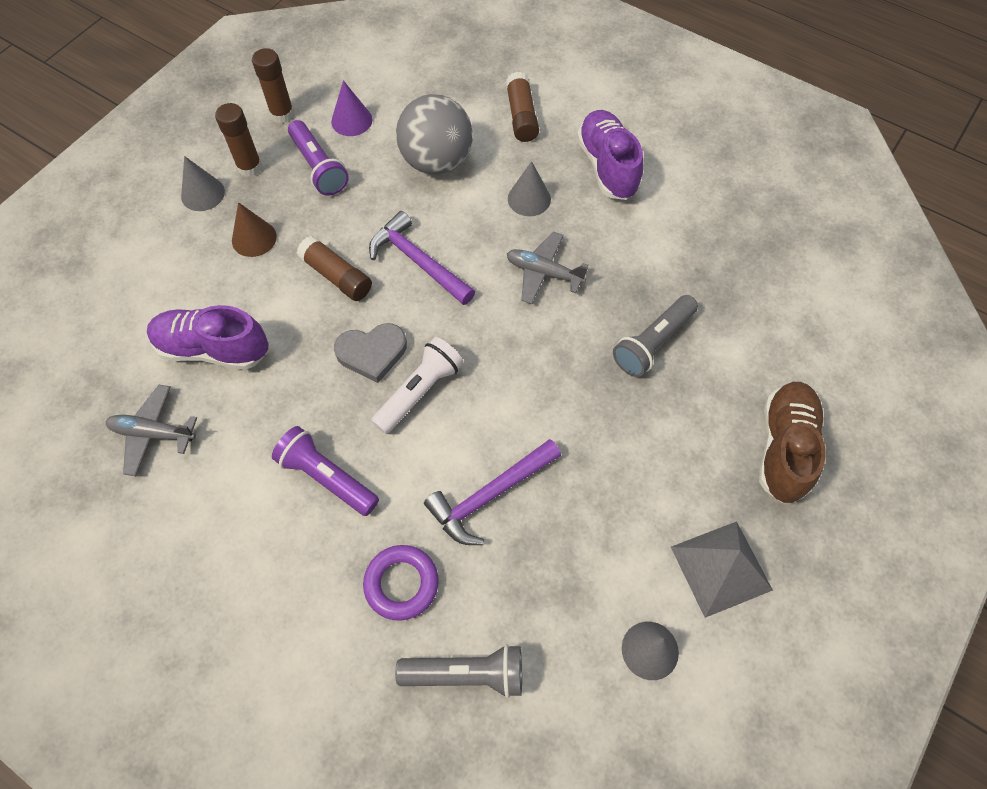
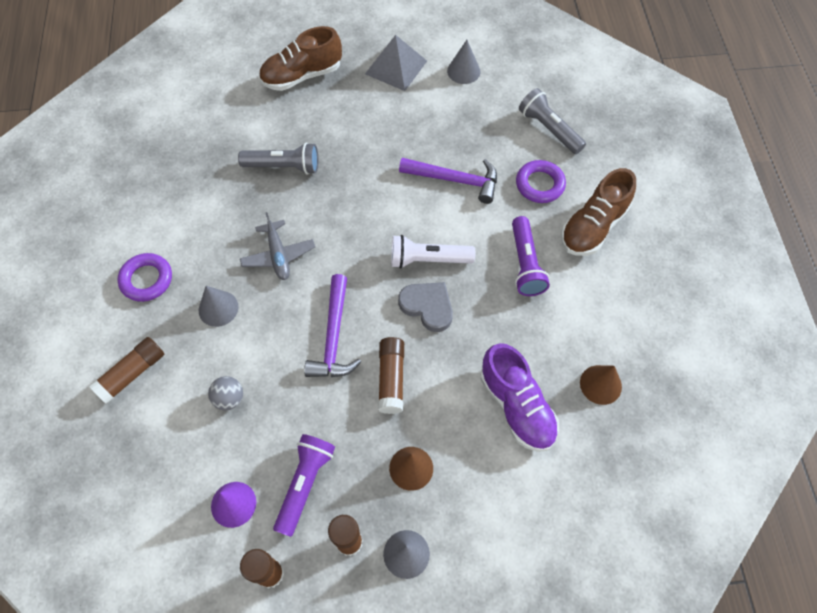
camera: 130 degrees left, 0 degrees up
grey plane [106,385,197,476] -> brown cone [580,365,622,405]
grey ball [396,94,473,175] -> grey ball [208,376,243,410], size x0.45
purple shoe [577,110,643,200] -> purple ring [117,253,172,302]
none -> brown shoe [561,168,636,256]

